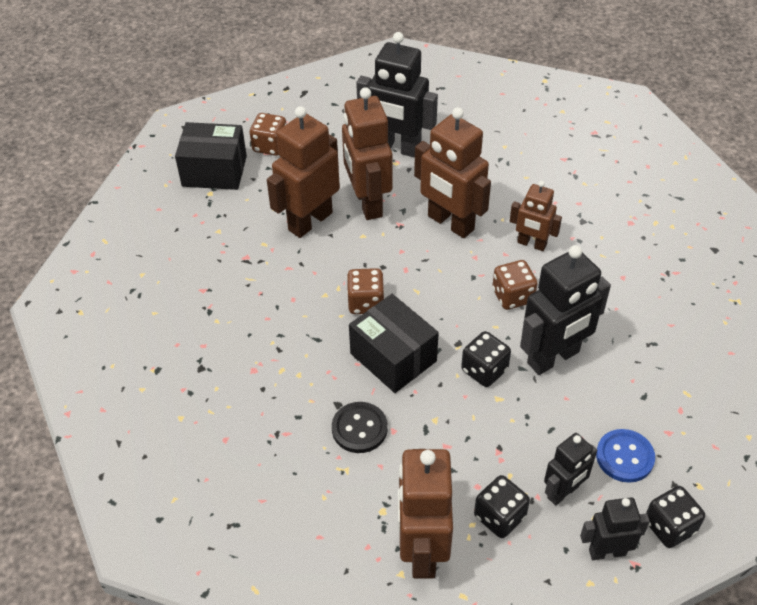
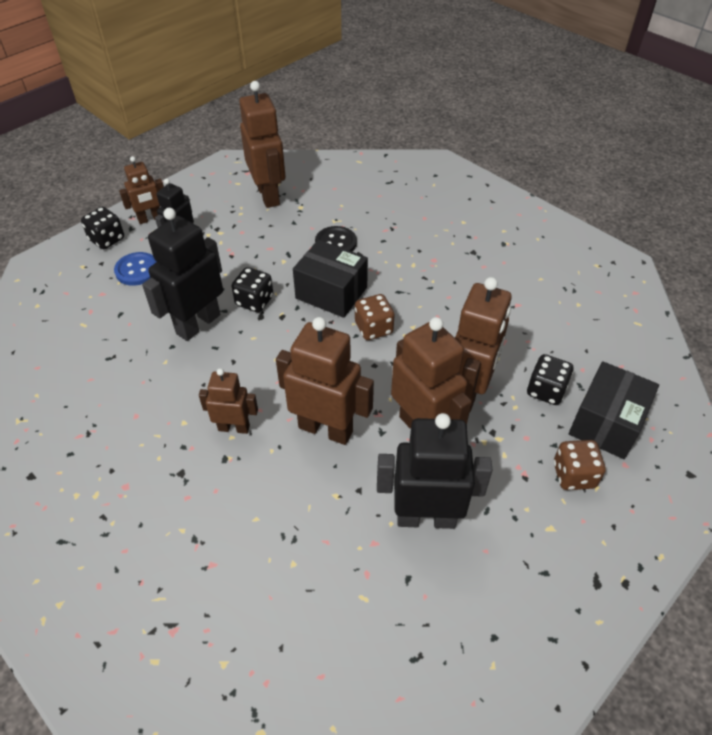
camera: 160 degrees right, 0 degrees up
black box [175,122,247,190] -> black box turned 45 degrees counterclockwise [569,361,659,459]
black dice [474,475,530,538] -> black dice moved to [527,354,574,405]
brown dice [492,260,537,310] -> none
black robot [580,497,650,560] -> brown robot [119,156,164,224]

